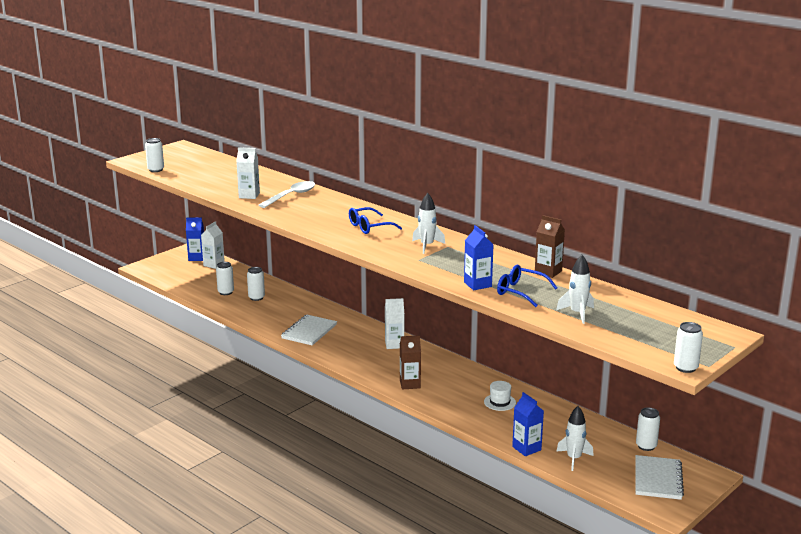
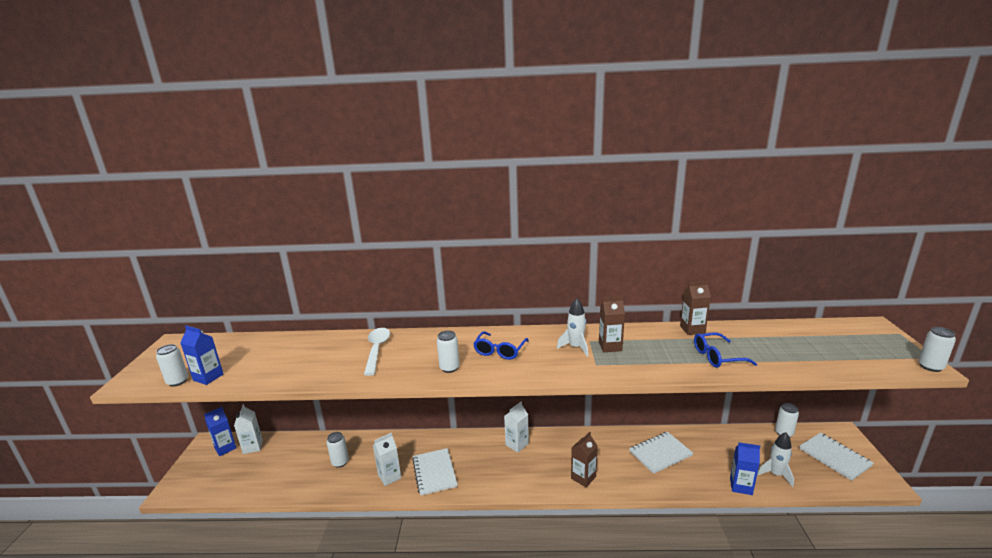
camera: 40 degrees left, 0 degrees up
white can [216,262,234,295] -> white can moved to [437,331,460,373]
white carton [236,147,260,199] -> white carton moved to [373,433,401,486]
blue carton [464,225,493,290] -> blue carton moved to [180,326,223,385]
white hat [484,381,516,411] -> white notebook [629,432,693,474]
white rocket [556,255,594,324] -> none
none -> brown carton [599,297,625,352]

